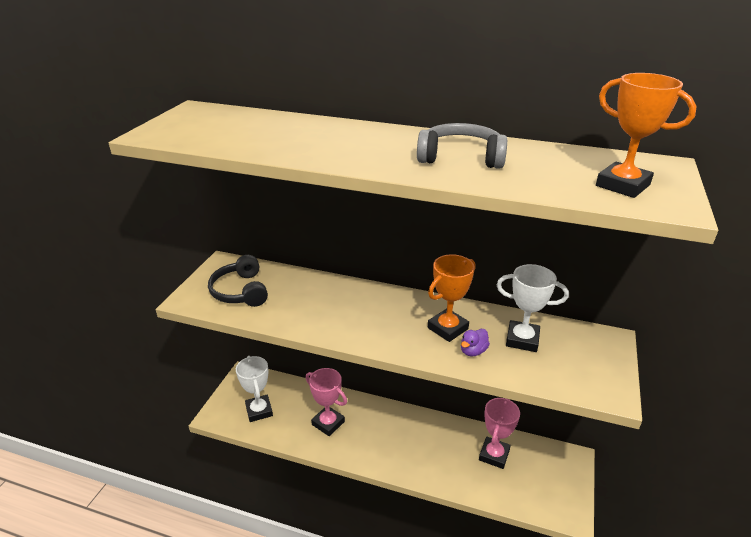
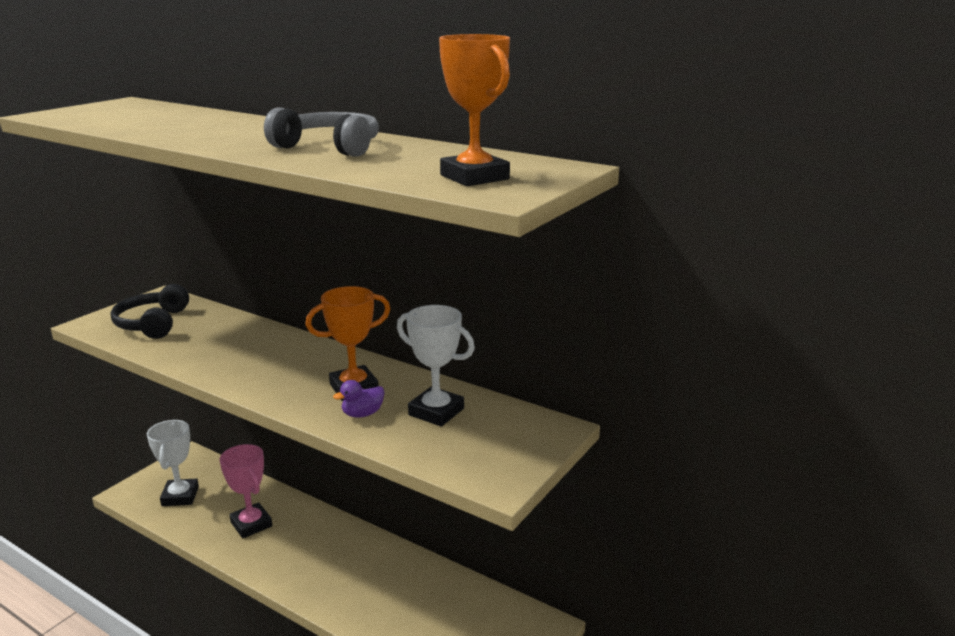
camera: 15 degrees right, 10 degrees down
pink trophy [479,398,520,469] -> none

